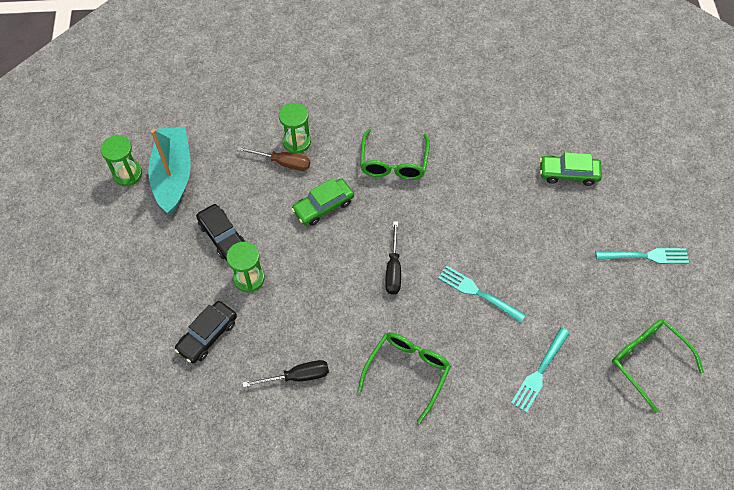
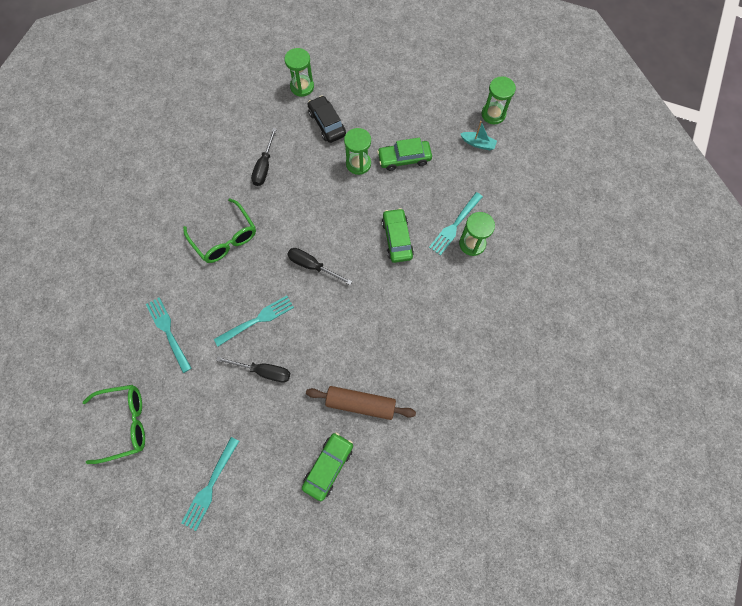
camera: 115 degrees right, 10 degrees up
turquoise boat [148,127,191,214] -> turquoise boat [460,121,497,150], size x0.43
black car [196,204,246,260] -> green car [377,137,432,171]
brown screwdriver [237,146,310,171] -> turquoise fork [429,192,483,256]
green glasses [360,129,430,180] -> none
none -> black screwdriver [216,356,290,382]
none -> green hourglass [284,48,314,97]
none -> brown rolling pin [306,386,416,420]

